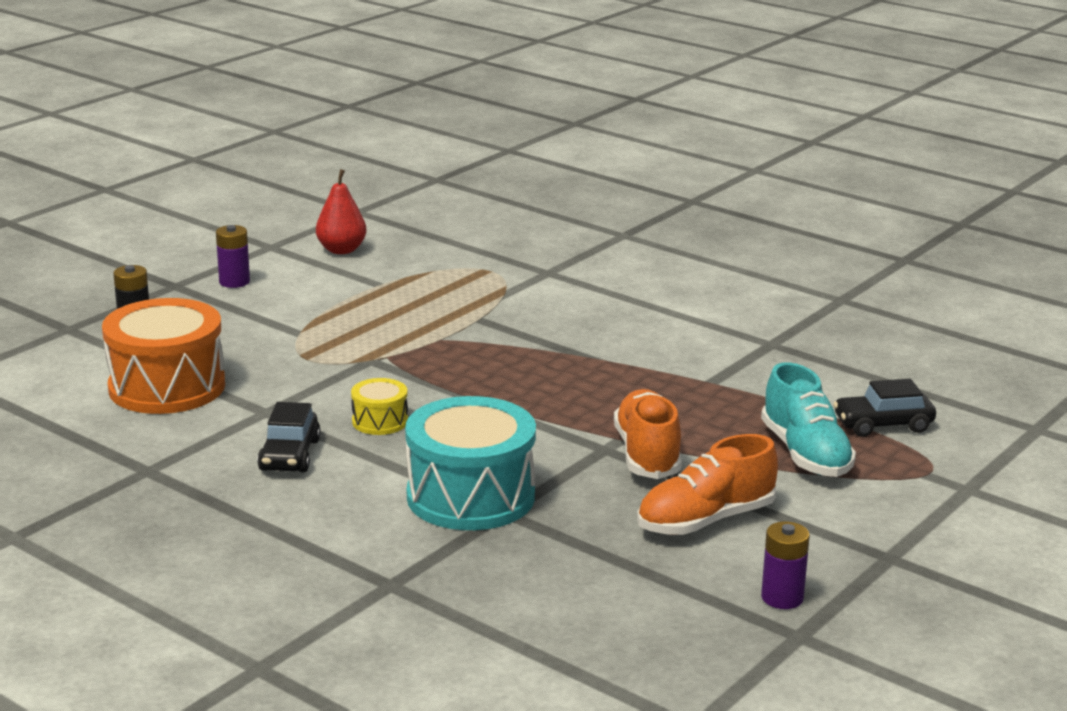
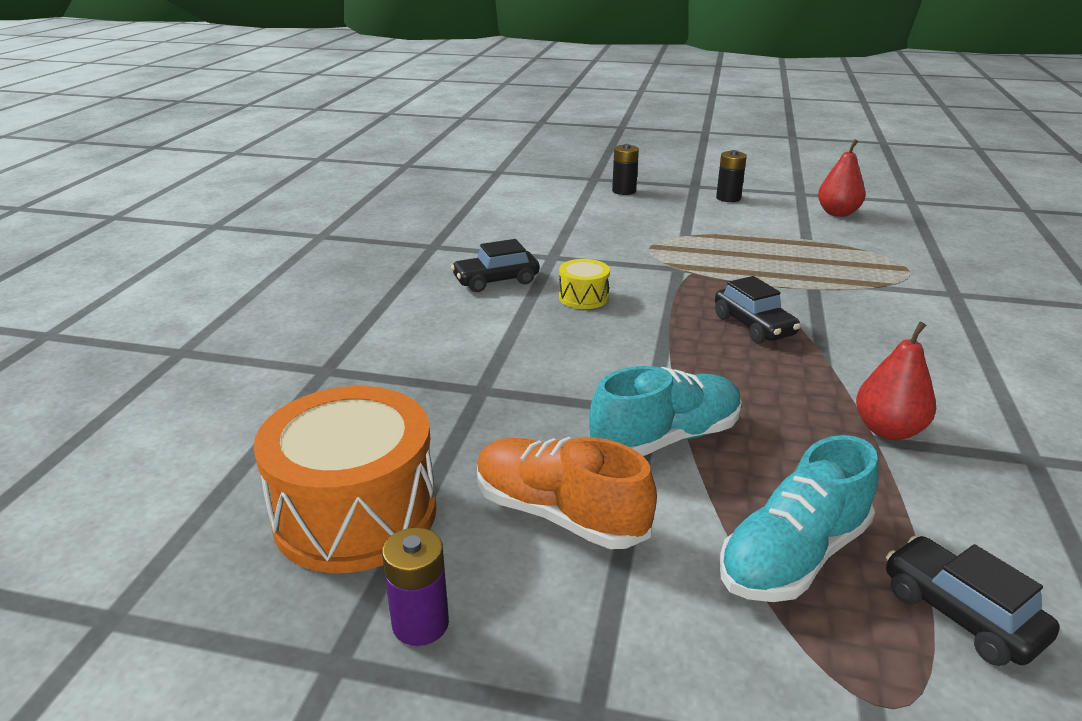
camera: 65 degrees right, 5 degrees up
orange drum [102,298,225,414] -> orange drum moved to [253,386,436,573]
purple battery [216,225,250,288] -> black battery [716,150,747,202]
turquoise drum [405,396,536,530] -> none
orange shoe [614,389,682,479] -> turquoise shoe [589,366,742,456]
none -> black car [715,276,801,344]
none -> red pear [856,322,936,440]

